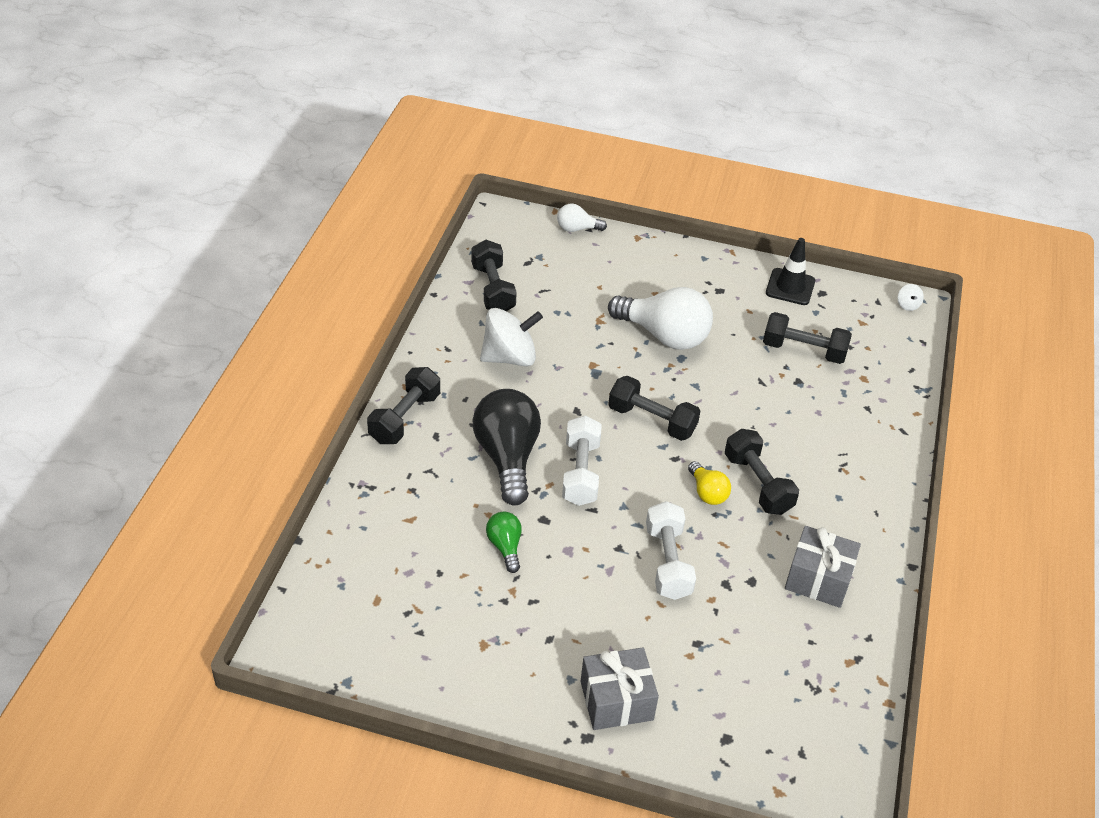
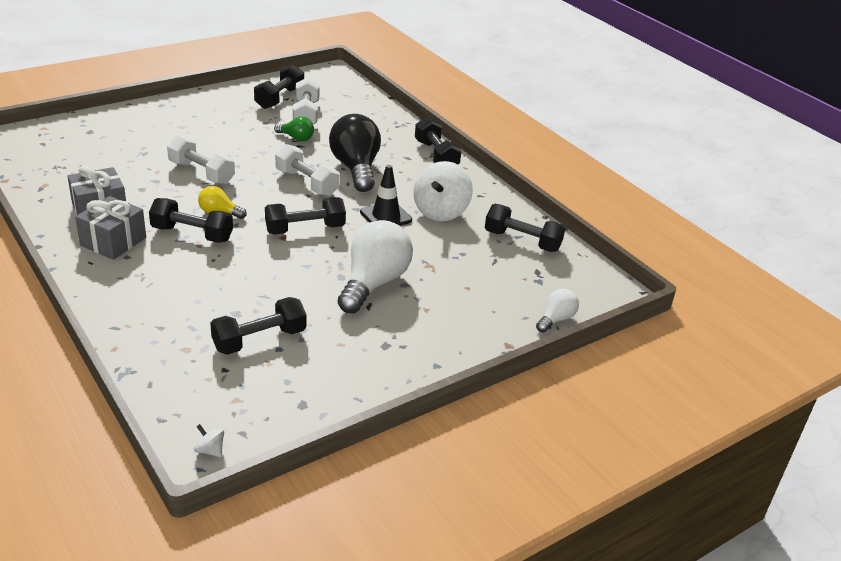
camera: 130 degrees right, 10 degrees down
black light bulb [473,389,541,505] -> black light bulb turned 135 degrees counterclockwise [329,114,381,192]
grey gift [581,647,659,730] -> grey gift moved to [75,196,146,260]
white light bulb [608,287,713,350] -> white light bulb turned 135 degrees clockwise [338,220,413,313]
black traffic cone [766,238,815,305] -> black traffic cone moved to [360,165,412,226]
none -> black dumbbell [254,64,304,109]
none -> white dumbbell [293,77,320,124]

